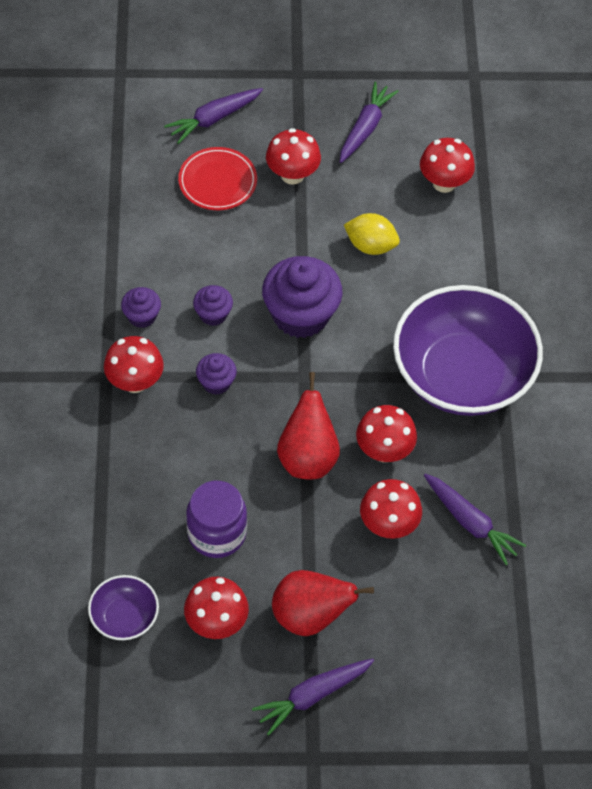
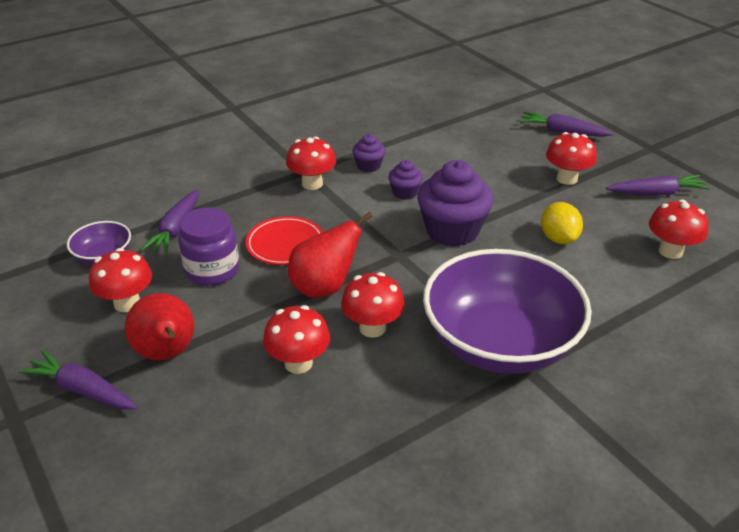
camera: 60 degrees right, 20 degrees down
red plate [178,147,257,210] -> red plate moved to [246,216,323,265]
purple cupcake [196,353,237,395] -> none
purple carrot [424,474,526,565] -> purple carrot moved to [141,189,199,255]

